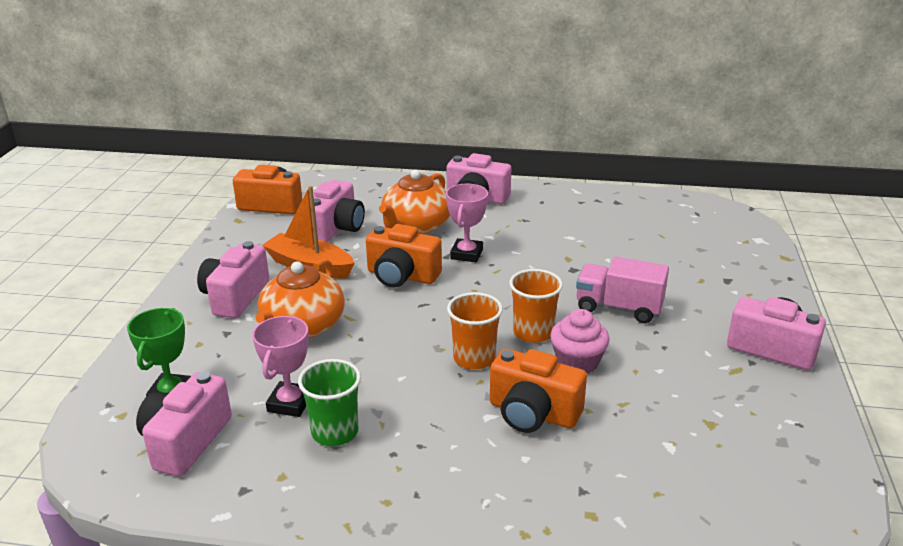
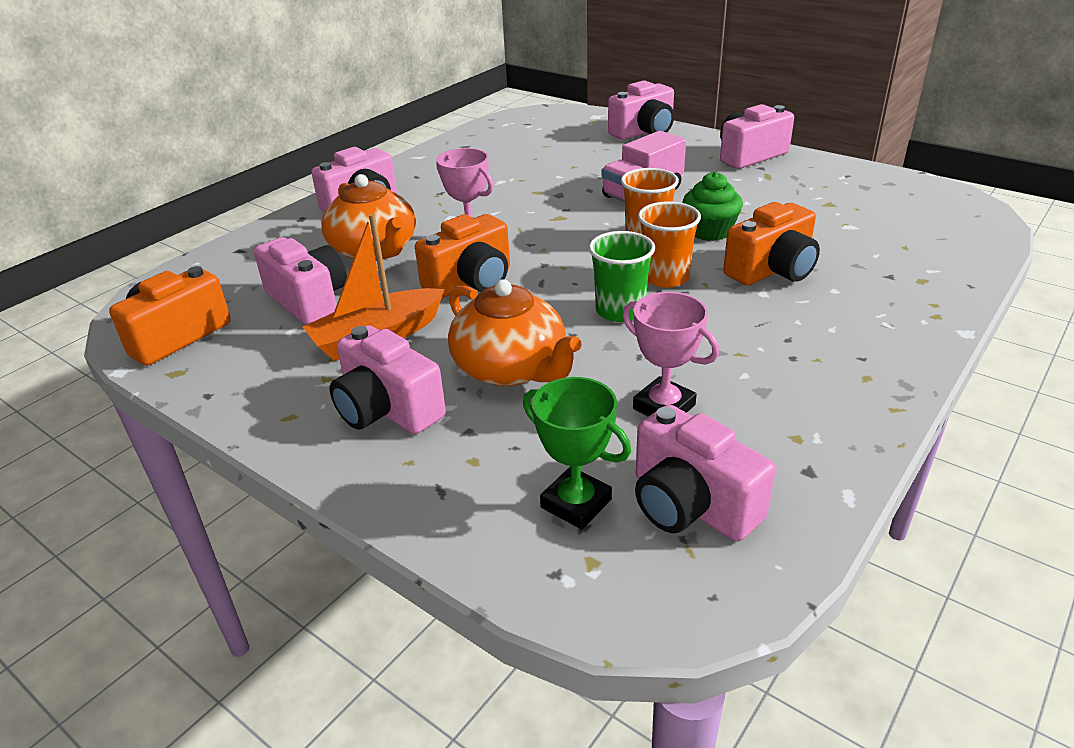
camera: 60 degrees left, 5 degrees up
green cup [298,359,361,446] -> green cup moved to [589,231,655,322]
pink cupcake [550,309,610,373] -> green cupcake [682,172,743,241]
none -> pink camera [608,80,674,140]

